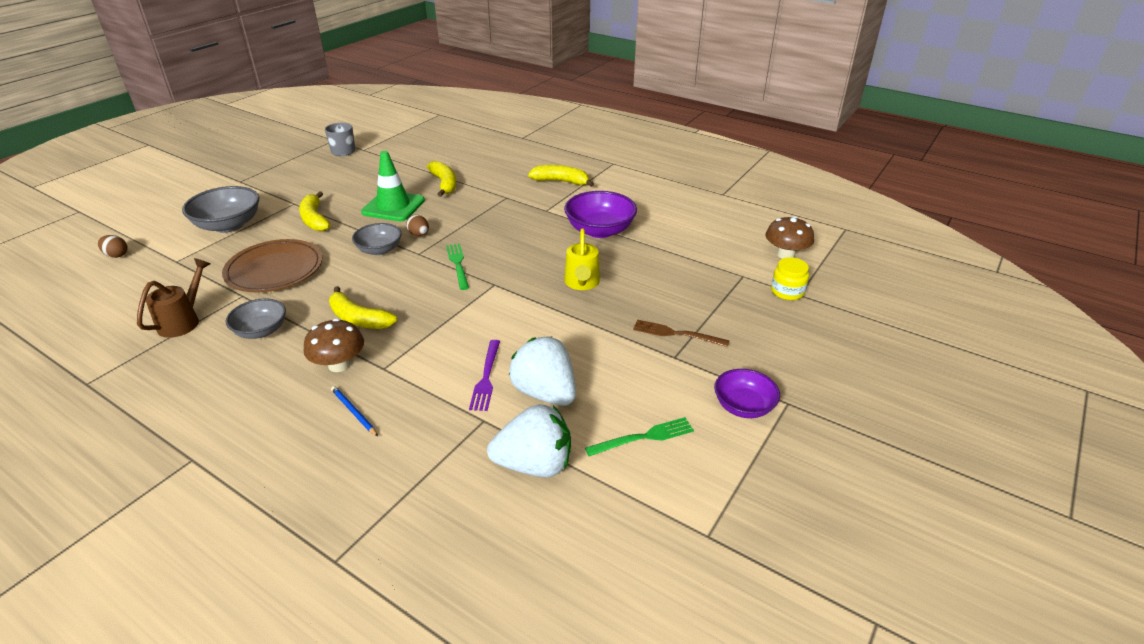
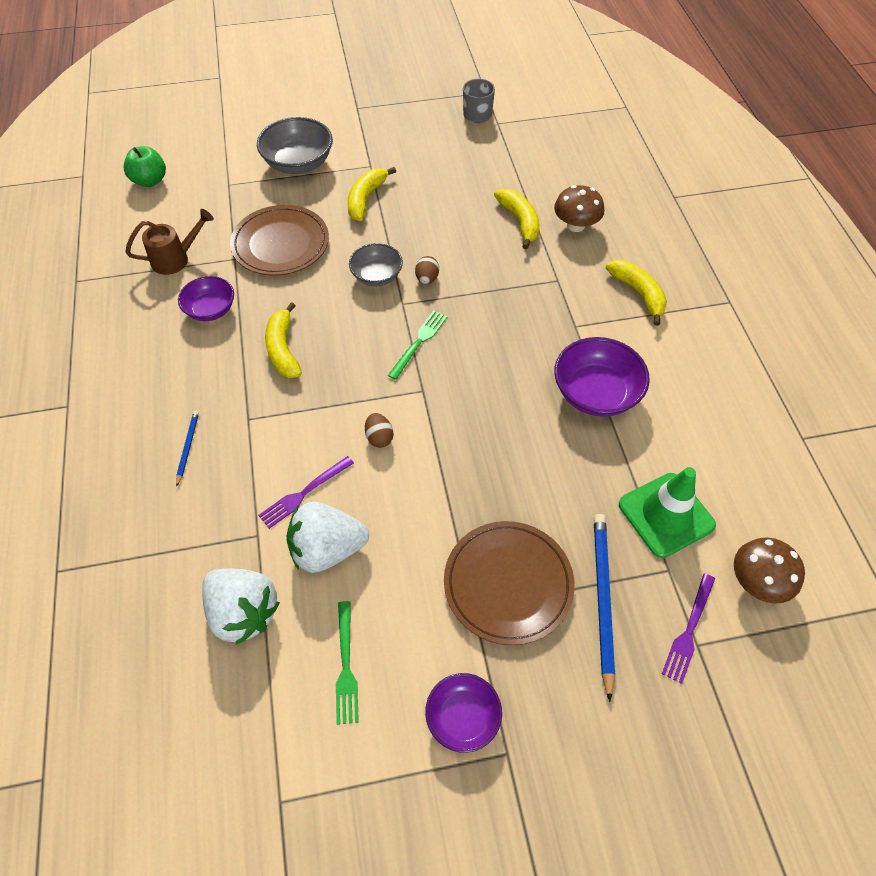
camera: 45 degrees right, 20 degrees up
brown egg [98,235,127,258] -> brown egg moved to [365,413,393,448]
grey bowl [226,298,286,339] -> purple bowl [178,276,234,321]
brown mushroom [304,318,364,372] -> brown mushroom moved to [554,185,604,232]
green traffic cone [361,151,425,221] -> green traffic cone moved to [619,467,716,558]
yellow banana [427,161,457,197] -> yellow banana turned 45 degrees counterclockwise [494,189,540,249]
white strawberry [509,336,576,406] -> white strawberry turned 105 degrees counterclockwise [286,502,369,573]
yellow watering can [564,228,600,290] -> none
green fork [585,417,694,456] -> green fork turned 60 degrees clockwise [336,601,359,725]
brown fork [633,320,729,347] -> brown plate [444,521,575,645]
yellow jar [771,257,809,300] -> purple fork [662,573,715,684]
none -> green apple [124,146,166,187]
none -> blue pencil [594,514,615,702]

